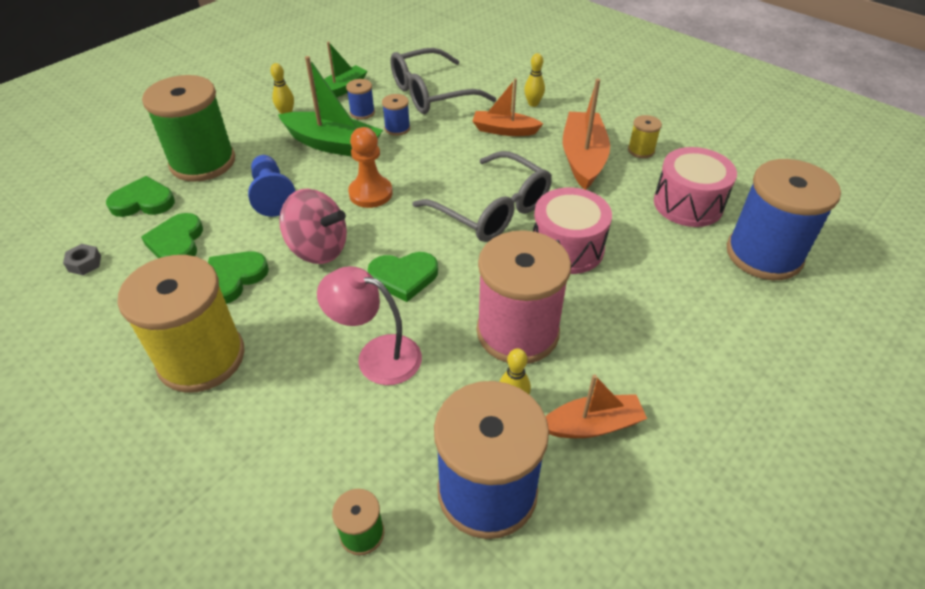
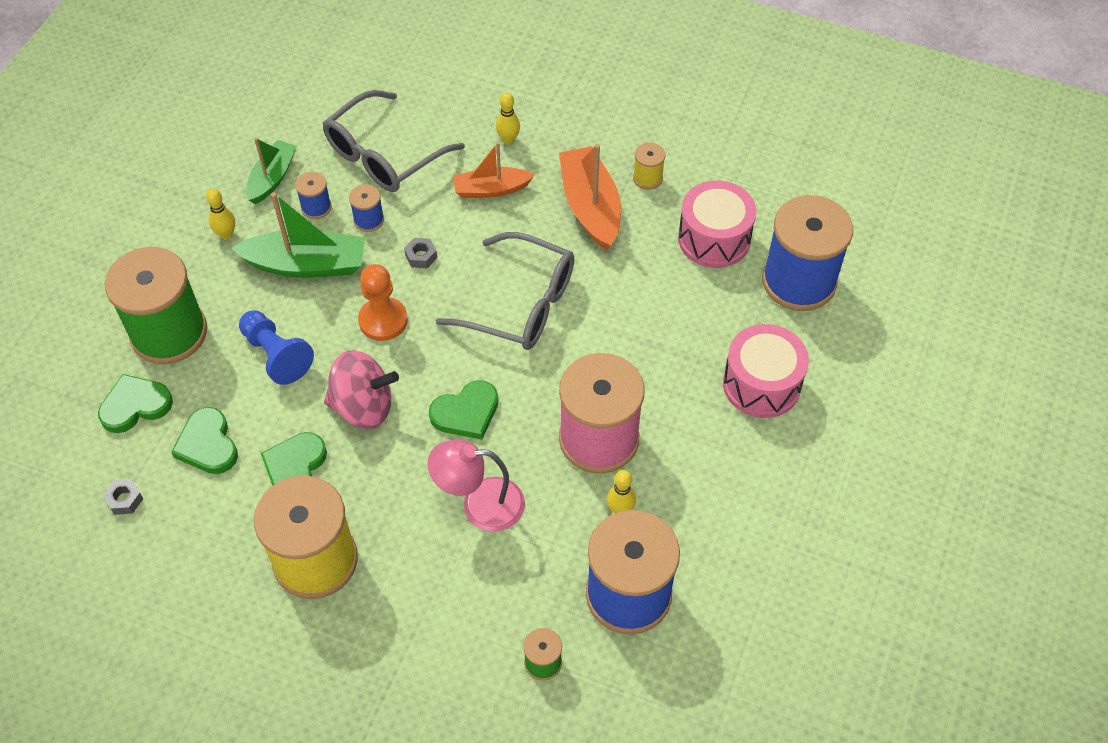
camera: 20 degrees left, 10 degrees up
pink drum [533,188,612,274] -> pink drum moved to [723,324,809,418]
orange boat [545,374,647,438] -> none
none -> grey nut [404,238,437,268]

